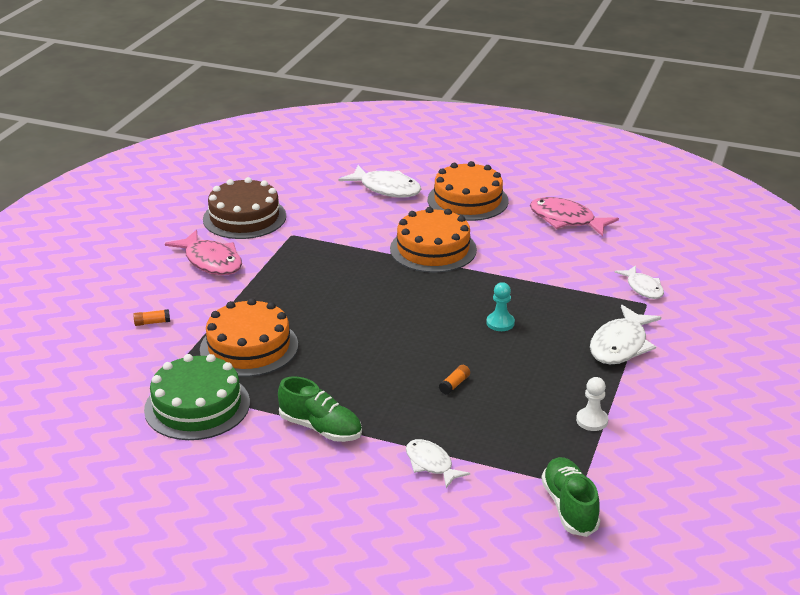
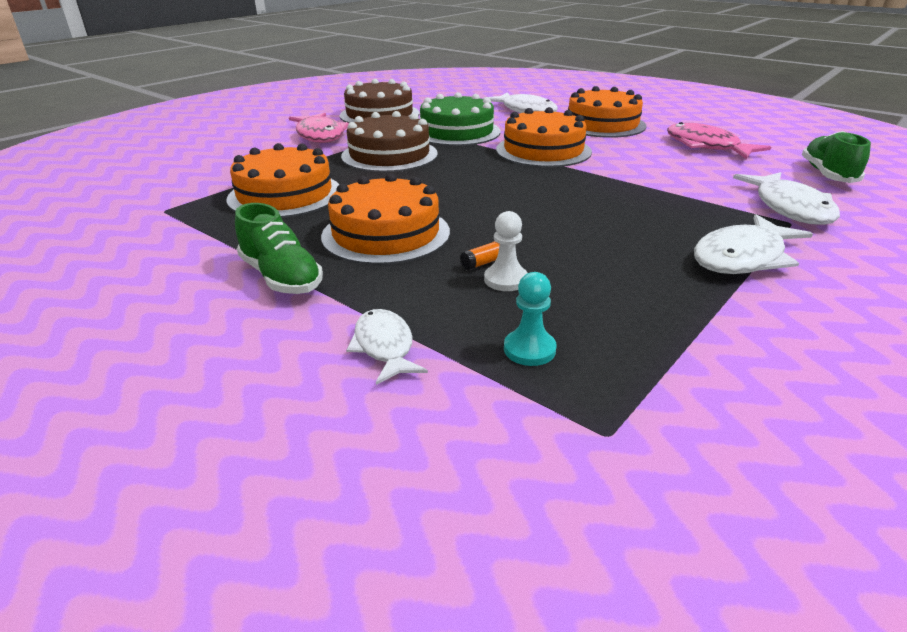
camera: 20 degrees right, 0 degrees up
orange glue stick [133,309,170,326] -> none
green cake [144,354,250,440] -> green cake moved to [420,92,500,146]
turquoise pawn [486,282,515,331] -> turquoise pawn moved to [504,272,557,366]
green shoe [541,457,600,537] -> green shoe moved to [802,131,871,183]
white pawn [576,377,608,431] -> white pawn moved to [484,211,528,291]
white fish [614,266,664,299] -> white fish [733,172,840,225], size x1.60
none -> orange cake [321,173,450,265]
none -> brown cake [341,111,438,172]

